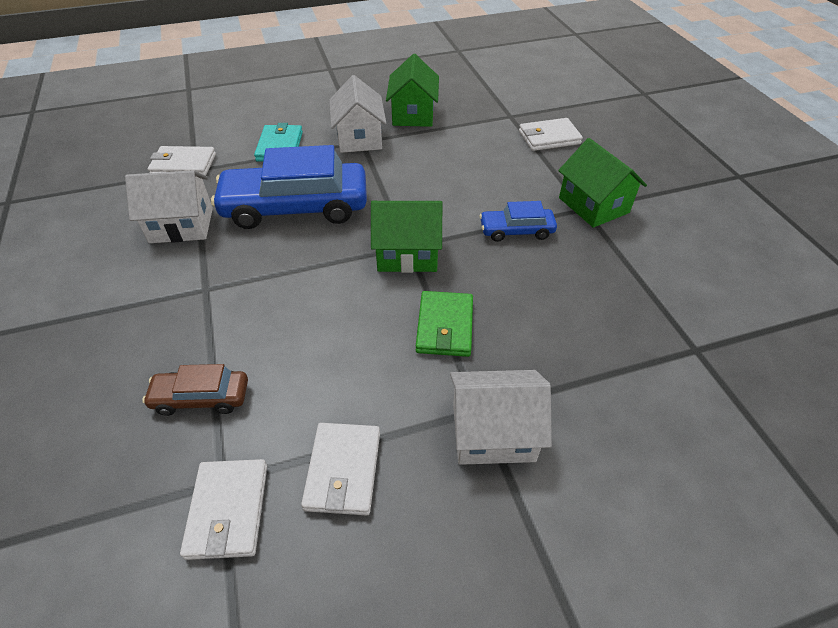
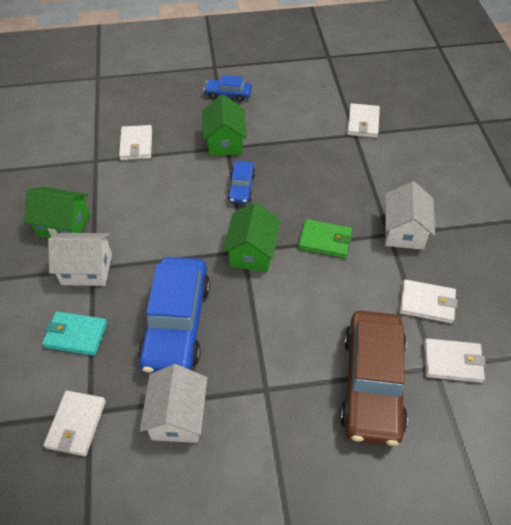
camera: 80 degrees left, 5 degrees up
brown car [142,364,248,416] -> brown car [340,311,408,446], size x2.05
green house [558,138,647,228] -> green house turned 75 degrees counterclockwise [202,94,247,156]
none -> blue car [203,75,252,102]
none -> white wallet [347,103,380,138]

